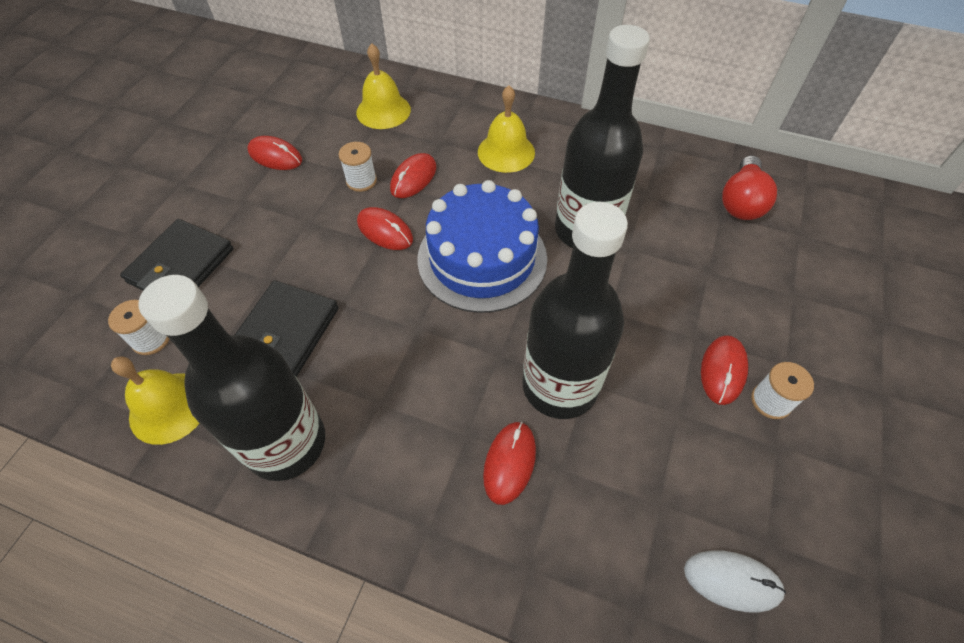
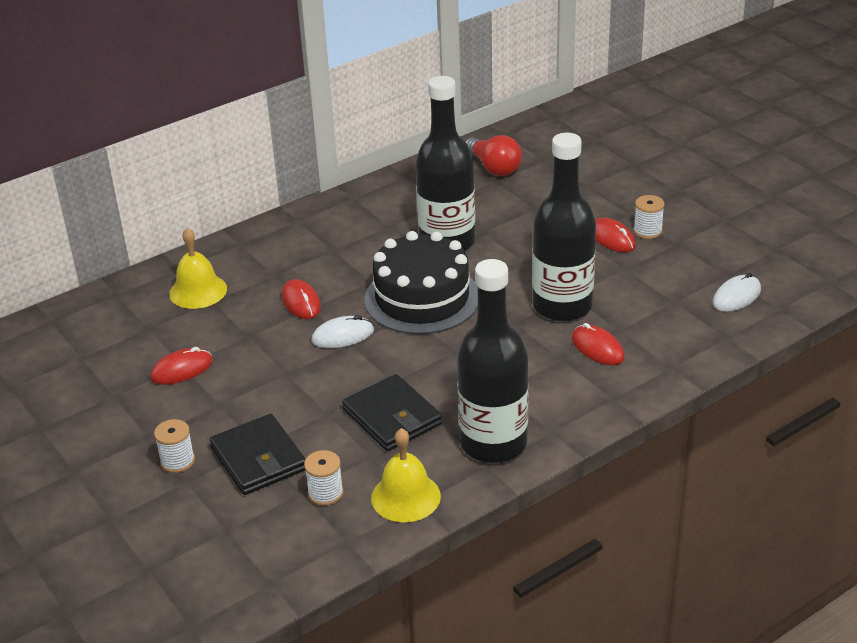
camera: 55 degrees left, 20 degrees down
white spool [338,142,377,192] -> white spool moved to [154,419,195,473]
red mouse [357,207,413,250] -> white mouse [312,315,374,348]
blue cake [417,180,547,313] -> black cake [365,231,478,335]
yellow bell [478,85,535,173] -> none

